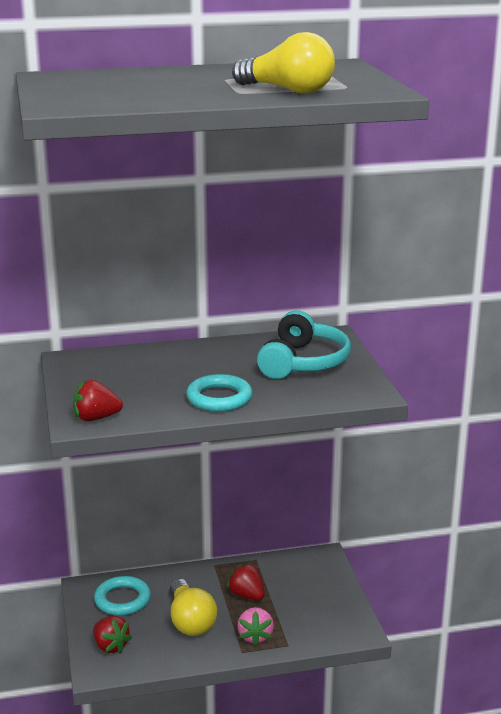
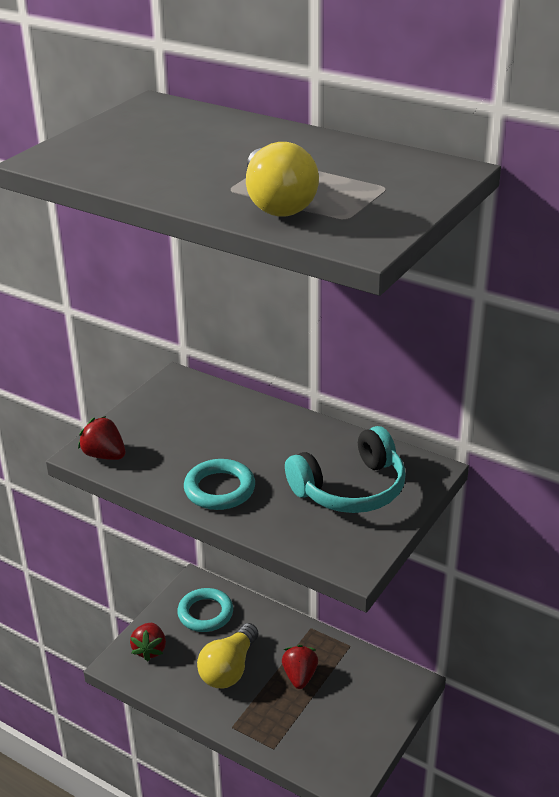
camera: 45 degrees right, 10 degrees up
pink strawberry [237,607,274,646] -> none

